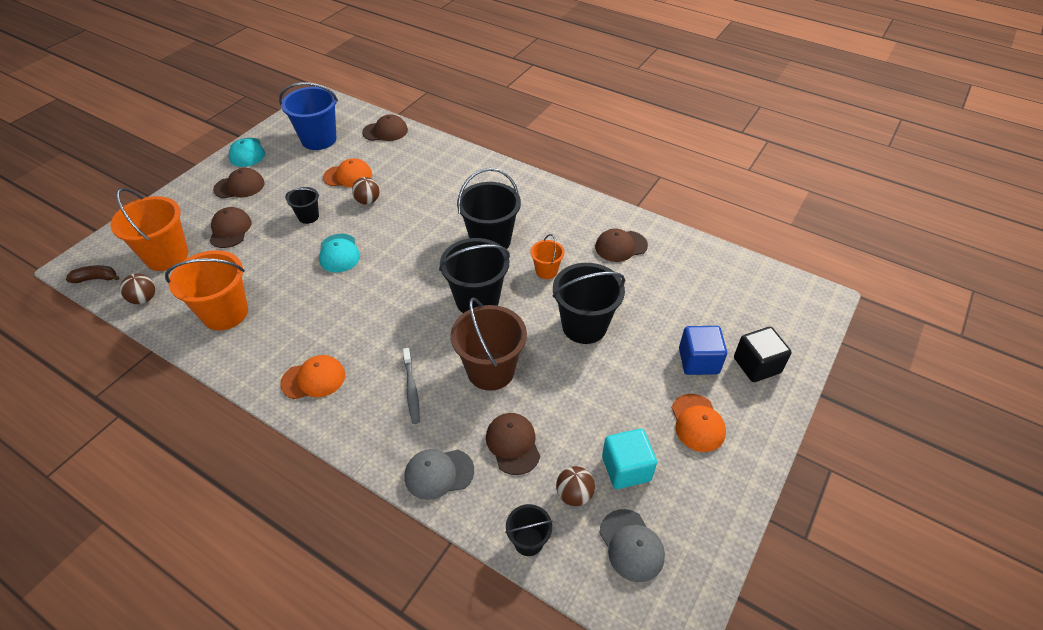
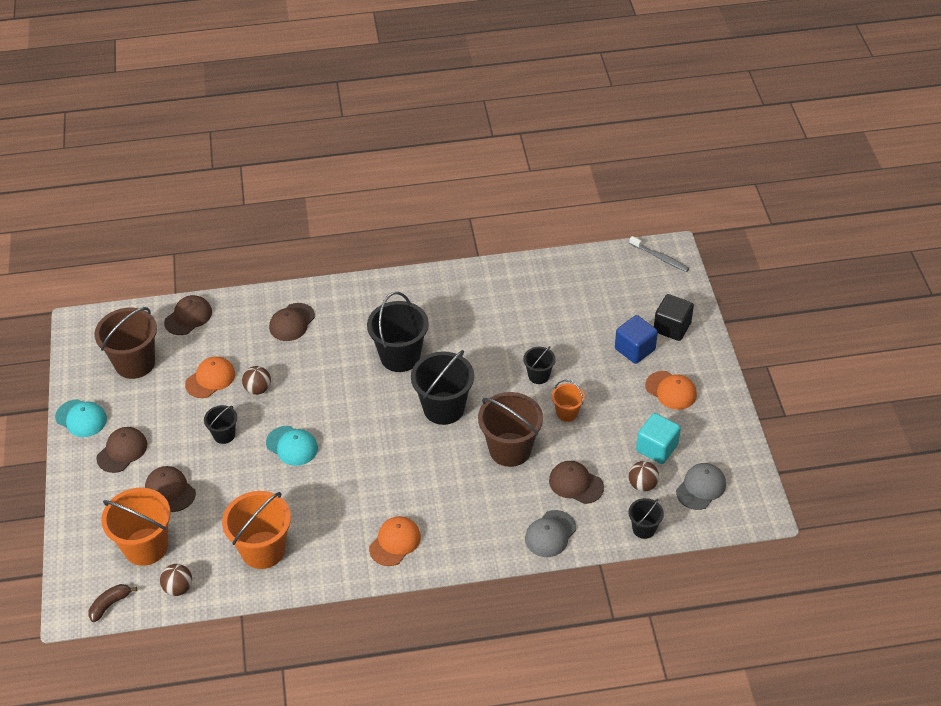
camera: 40 degrees left, 0 degrees up
blue bucket [279,82,338,150] -> brown bucket [95,307,157,379]
grey toothbrush [403,348,420,424] -> grey toothbrush moved to [629,236,689,272]
orange bucket [530,234,564,279] -> orange bucket moved to [552,380,585,422]
black bucket [553,263,625,344] -> black bucket [523,346,556,384], size x0.52
brown cap [595,228,648,262] -> brown cap moved to [269,303,315,341]
grey cap [600,509,665,582] -> grey cap turned 75 degrees counterclockwise [676,463,726,510]

